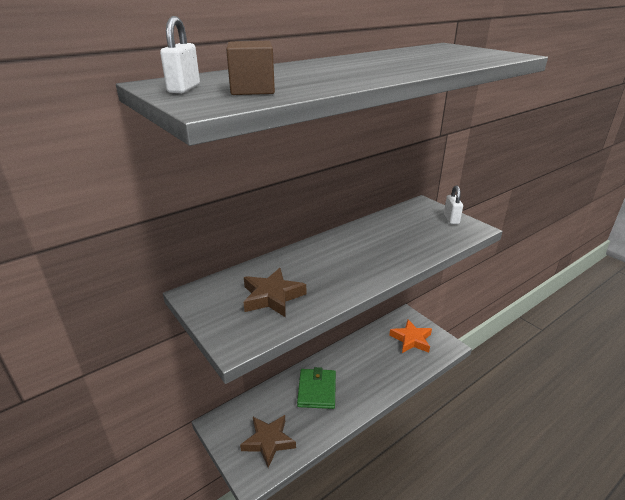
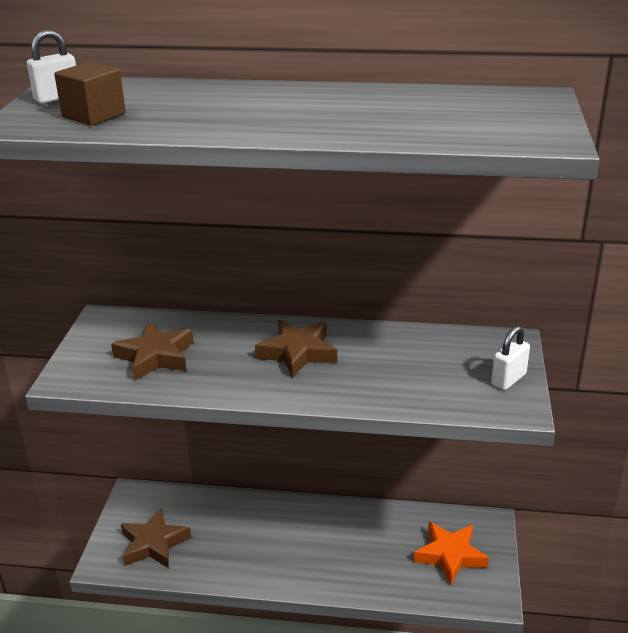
camera: 45 degrees right, 0 degrees up
green wallet [297,367,336,409] -> none
none -> brown star [255,320,337,378]

